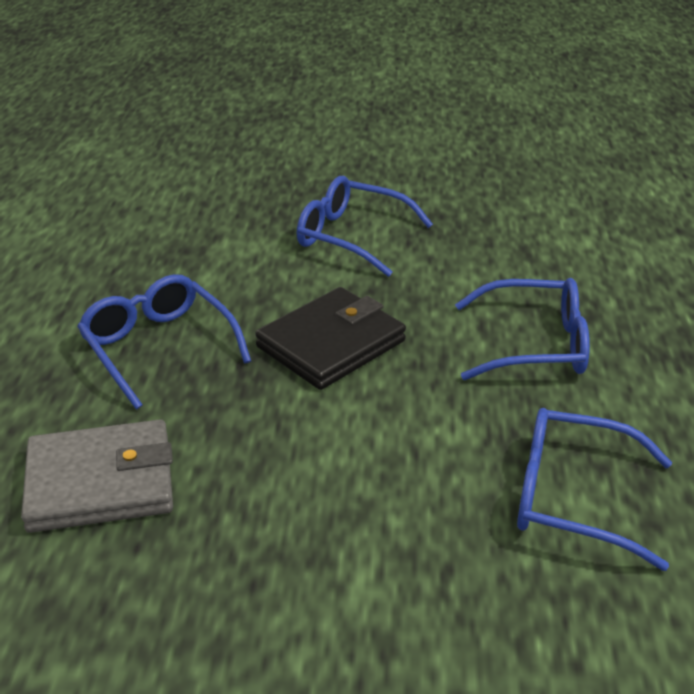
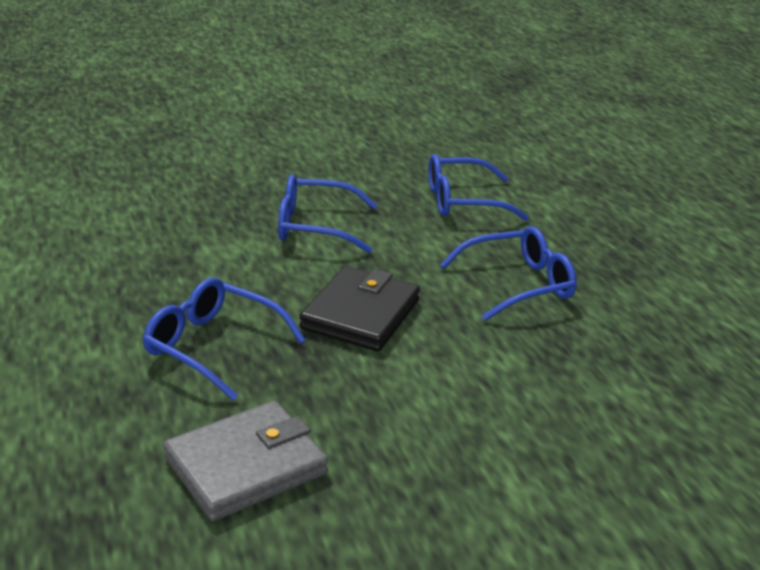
camera: 25 degrees left, 5 degrees down
blue glasses [517,408,672,571] -> blue glasses moved to [429,154,529,221]

